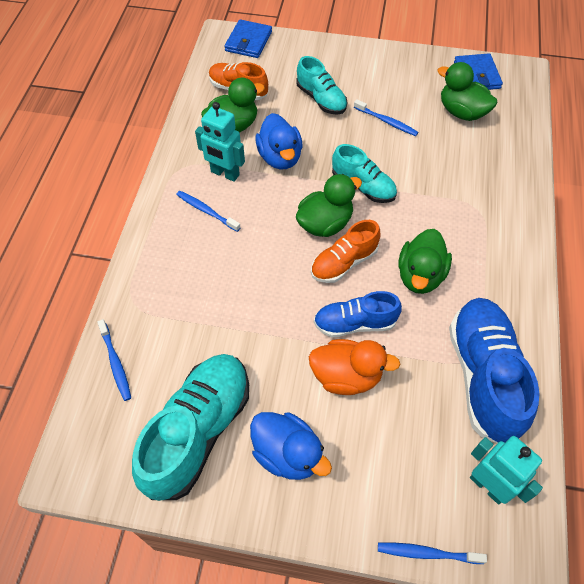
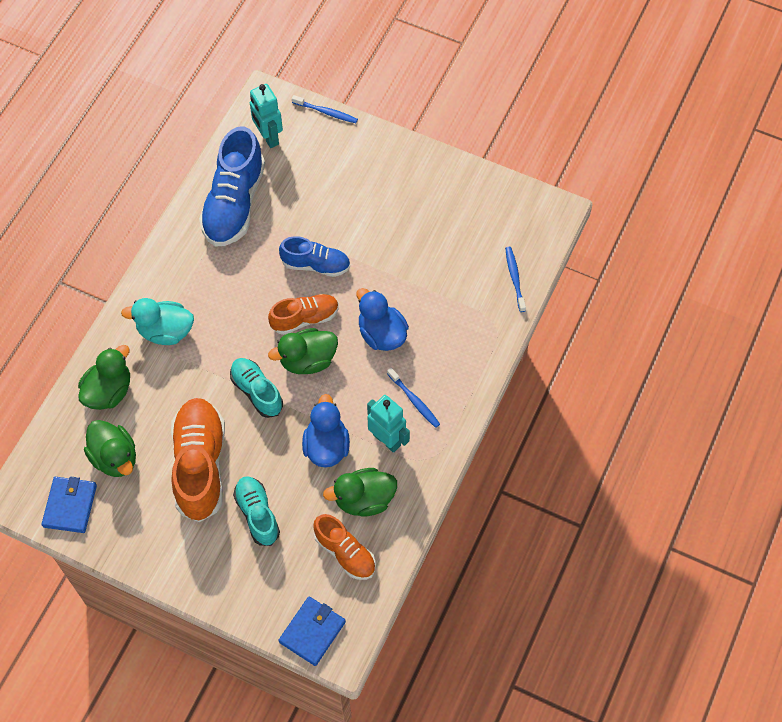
camera: 165 degrees left, 5 degrees up
turquoise shoe [132,354,249,501] -> none
blue duck [250,412,332,480] -> blue duck moved to [356,288,409,351]
orange duck [309,339,400,395] -> none
blue toothbrush [354,99,418,136] -> orange shoe [171,398,225,522]
green duck [398,229,452,294] -> green duck moved to [78,345,130,410]
none -> turquoise duck [121,298,194,345]

